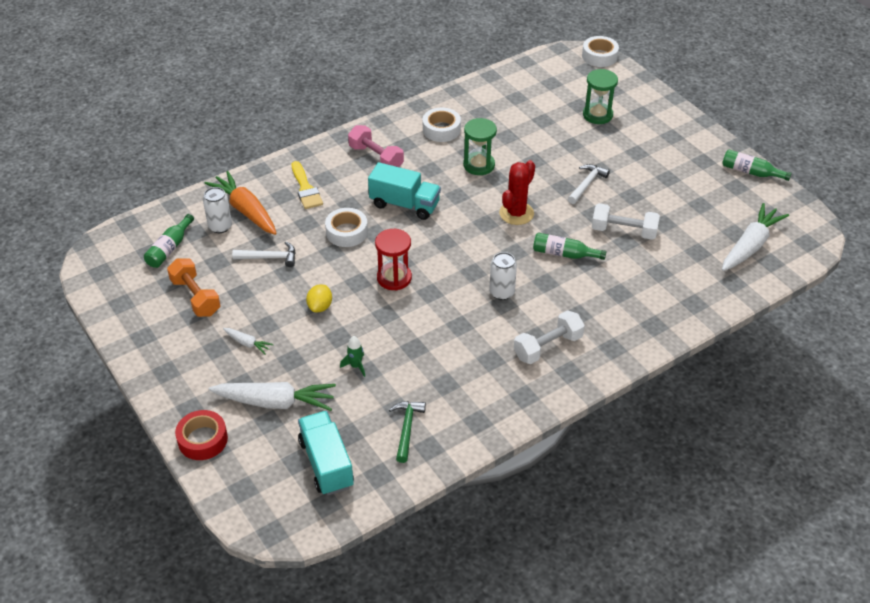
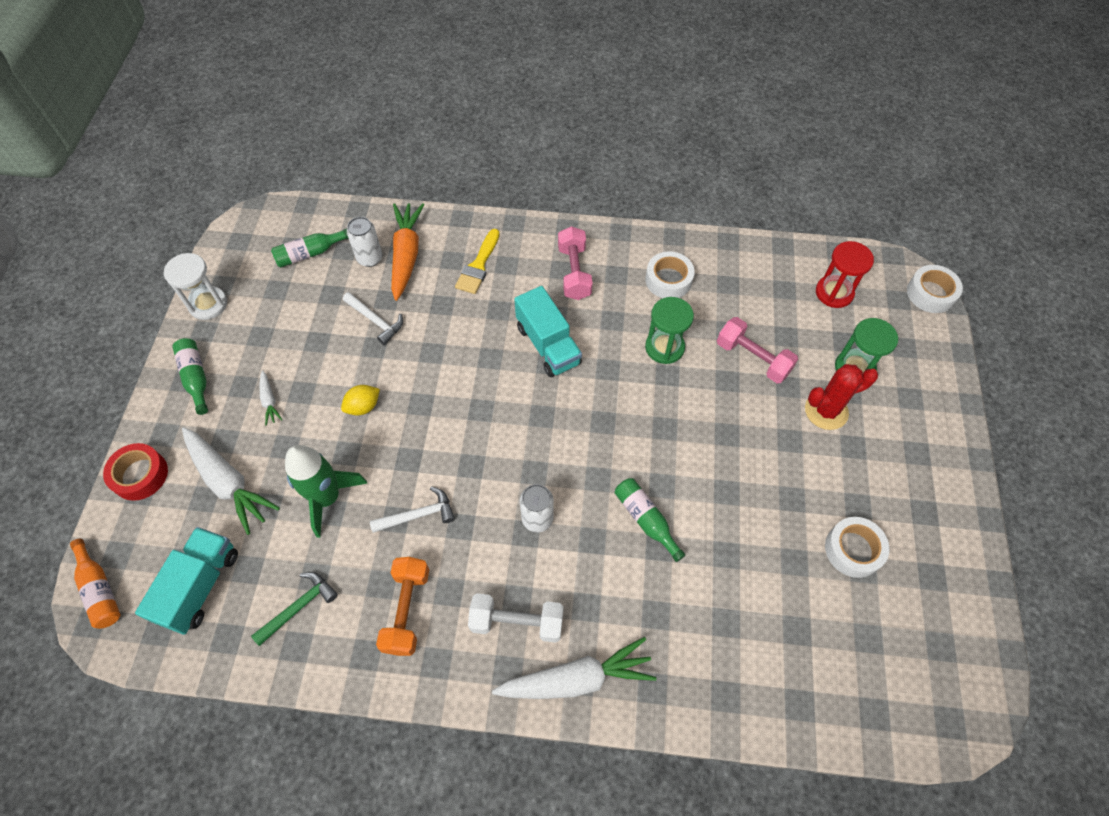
camera: 40 degrees right, 15 degrees up
orange dumbbell [167,258,221,317] -> orange dumbbell moved to [376,557,429,656]
white tape [325,208,368,247] -> white tape moved to [825,517,890,578]
green rocket [340,336,365,377] -> green rocket [285,445,367,538], size x2.18
red hourglass [375,229,412,290] -> red hourglass moved to [816,241,874,308]
red cactus [499,160,535,225] -> red cactus moved to [805,364,878,430]
white hammer [568,164,610,204] -> white hammer moved to [370,487,455,533]
white dumbbell [592,203,660,240] -> none
green bottle [722,149,792,181] -> green bottle moved to [172,338,208,415]
white carrot [722,203,789,271] -> white carrot moved to [492,637,657,699]
none -> orange bottle [70,539,121,629]
none -> white hourglass [164,253,227,320]
none -> pink dumbbell [717,317,798,383]

